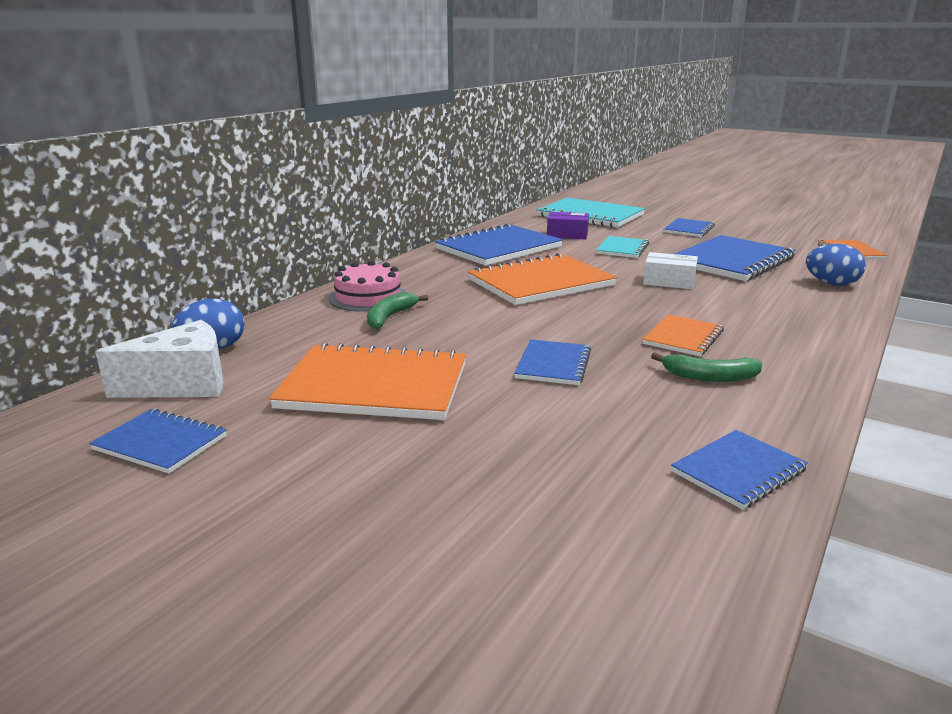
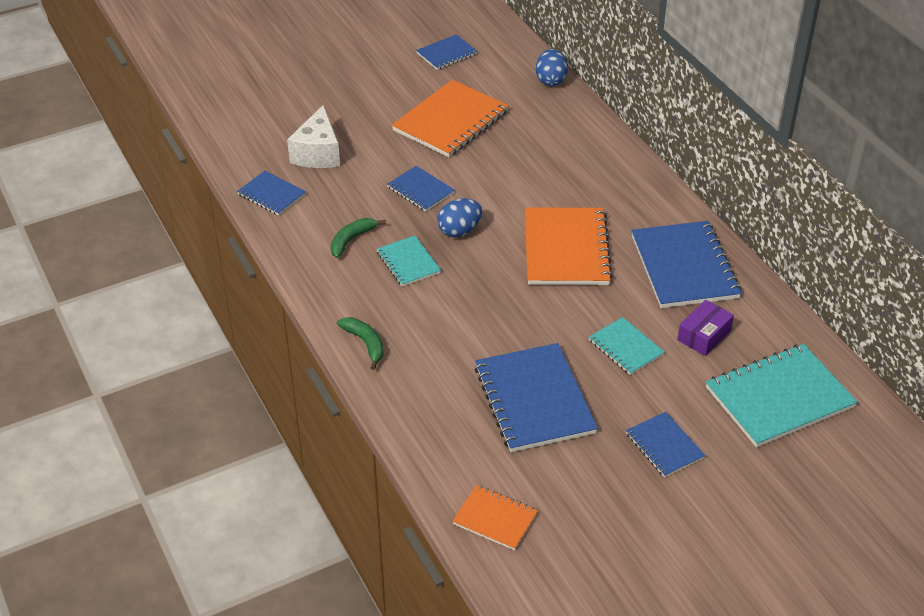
camera: 120 degrees right, 20 degrees up
white cheese [95,320,223,398] -> white cheese moved to [287,105,340,168]
pink cake [329,261,406,312] -> none
green banana [367,292,428,329] -> green banana moved to [337,317,384,370]
orange notebook [642,315,724,356] -> turquoise notebook [377,236,441,286]
white box [643,252,698,289] -> none
blue notebook [671,430,808,510] -> blue notebook turned 45 degrees counterclockwise [237,171,306,215]
blue egg [806,244,866,286] -> blue egg moved to [437,198,482,237]

